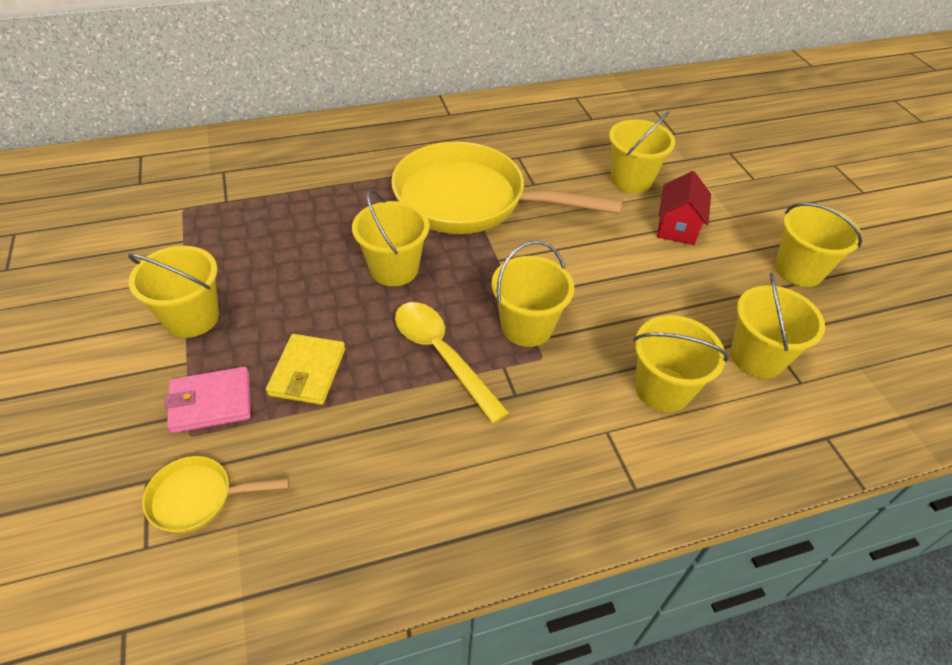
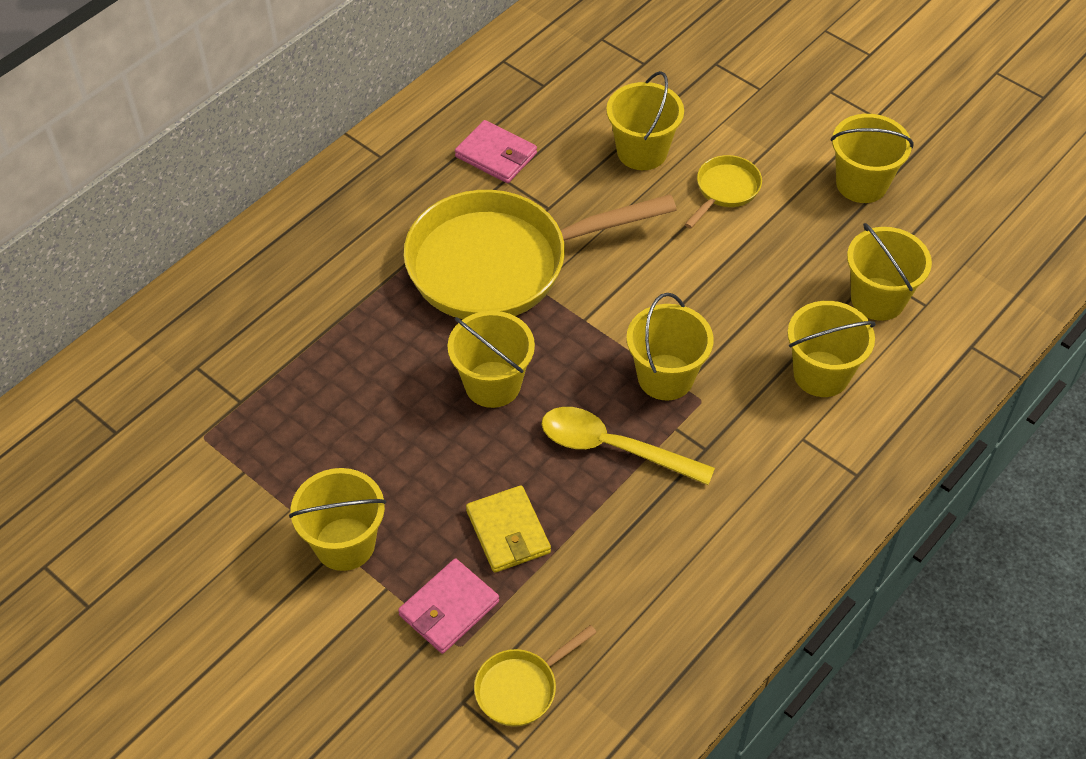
camera: 30 degrees left, 5 degrees up
red house [657,171,711,245] -> yellow pan [685,155,762,228]
none -> pink wallet [455,120,537,183]

